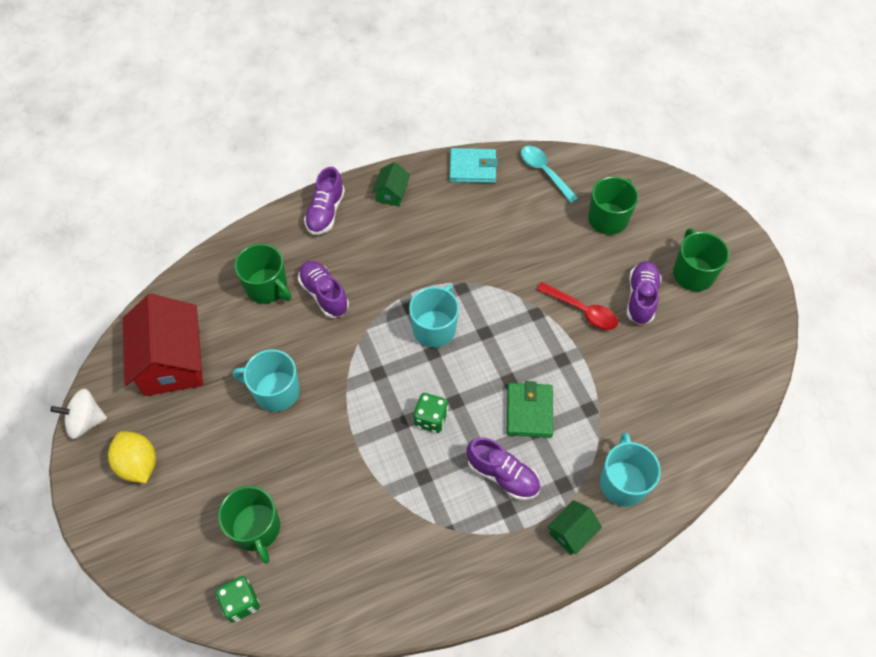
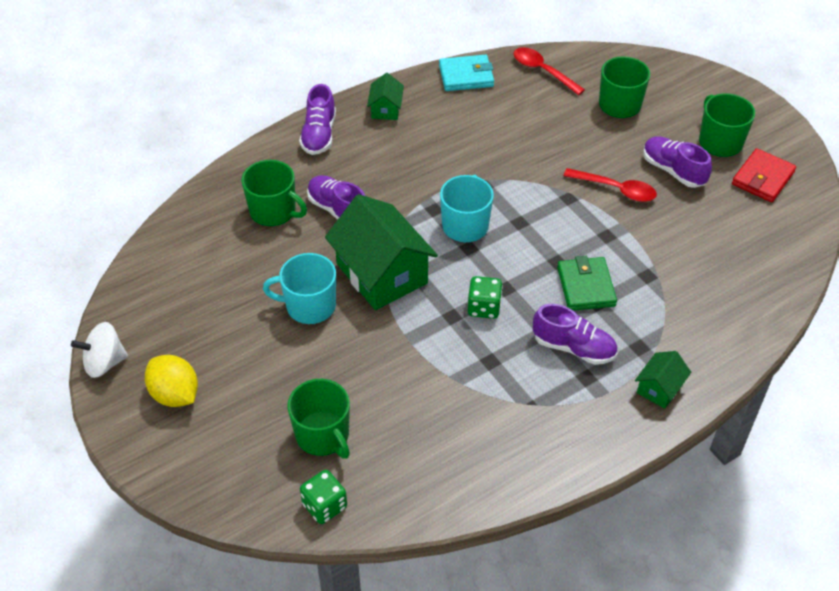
camera: 10 degrees left, 10 degrees down
red house [123,294,203,396] -> none
turquoise spoon [521,146,579,204] -> red spoon [514,47,585,95]
turquoise mug [600,433,661,507] -> none
purple shoe [627,261,661,325] -> purple shoe turned 45 degrees counterclockwise [643,136,712,188]
none -> green house [325,194,438,310]
none -> red wallet [732,148,796,202]

